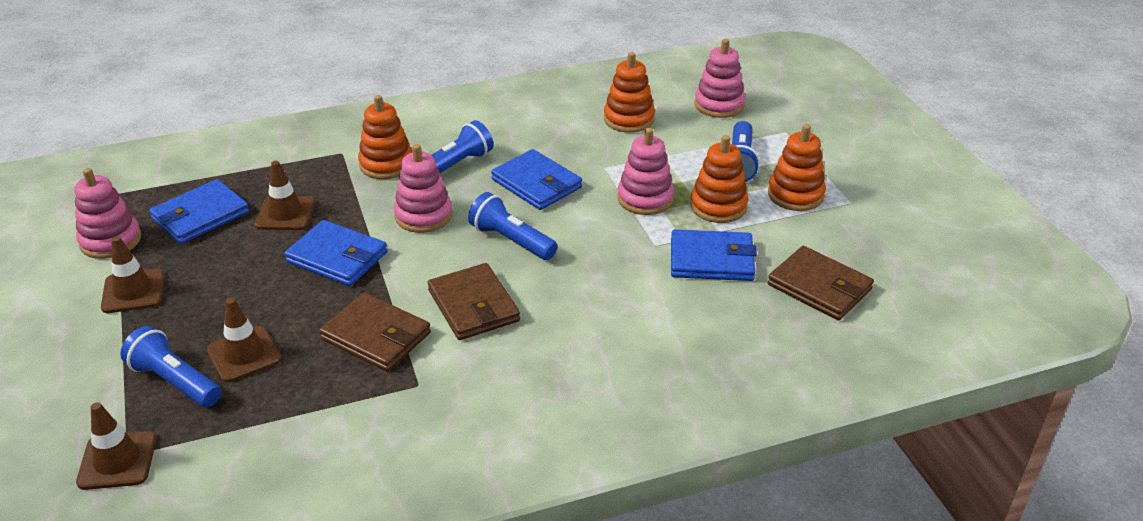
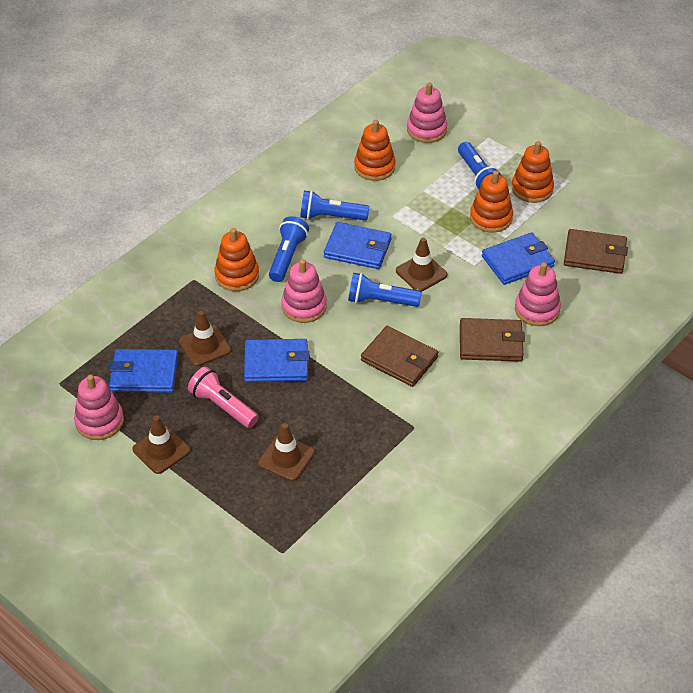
camera: 30 degrees left, 10 degrees up
brown traffic cone [76,402,156,490] -> brown traffic cone moved to [396,238,447,292]
blue flashlight [120,326,221,407] -> blue flashlight moved to [300,190,369,221]
blue wallet [149,179,249,244] -> blue wallet turned 75 degrees clockwise [109,349,178,393]
brown wallet [319,293,431,372] -> brown wallet moved to [460,318,525,362]
pink stacking toy [617,128,674,215] -> pink stacking toy moved to [515,262,561,326]
none -> pink flashlight [188,367,259,428]

